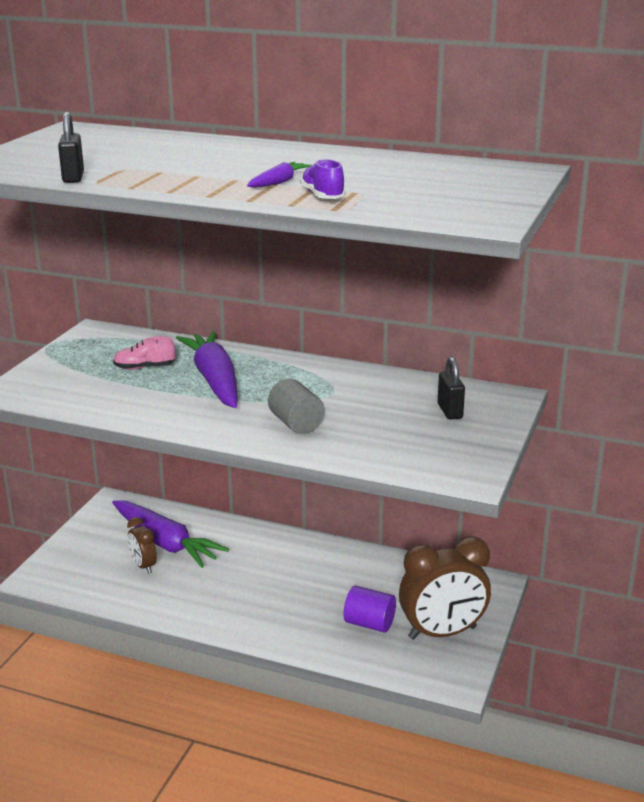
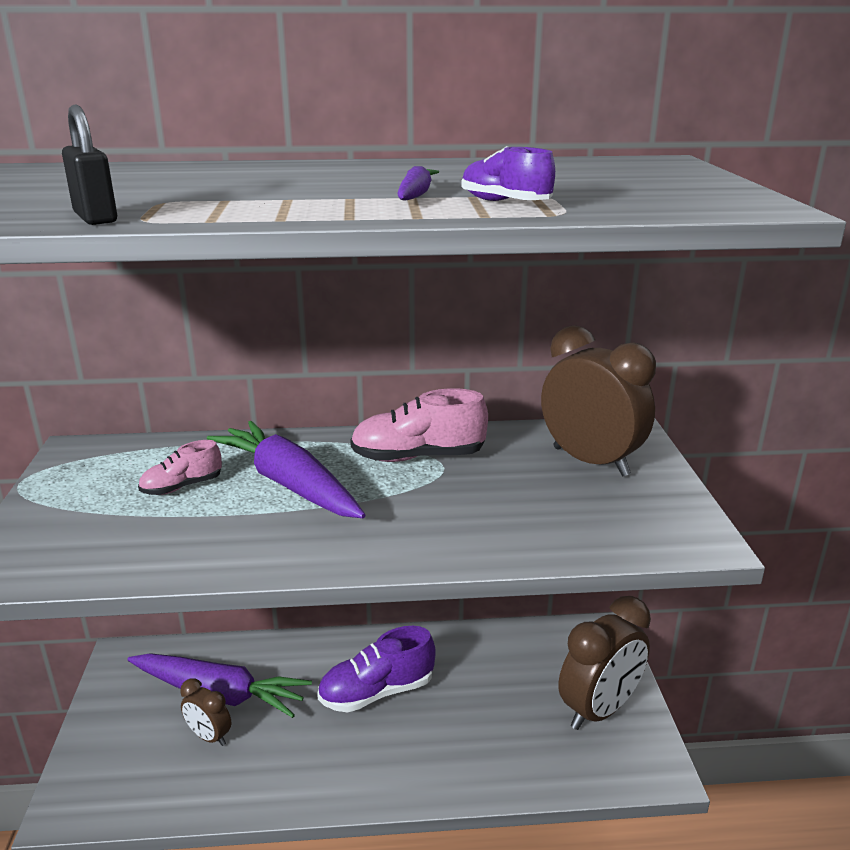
camera: 25 degrees left, 0 degrees up
grey cylinder [268,379,325,434] -> none
purple cylinder [344,585,396,633] -> none
black padlock [438,357,465,420] -> brown clock [541,325,656,476]
none -> purple shoe [317,626,436,713]
none -> pink shoe [350,388,488,462]

